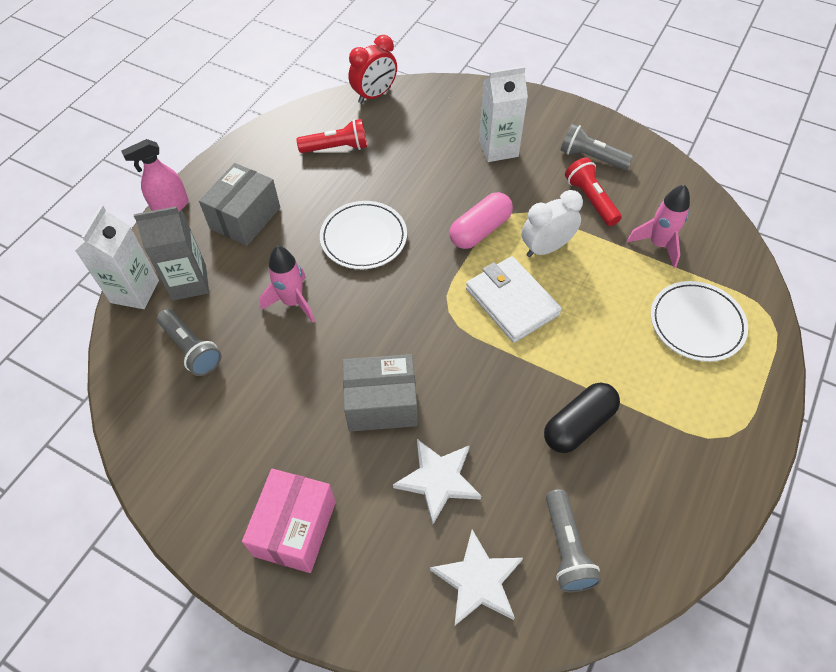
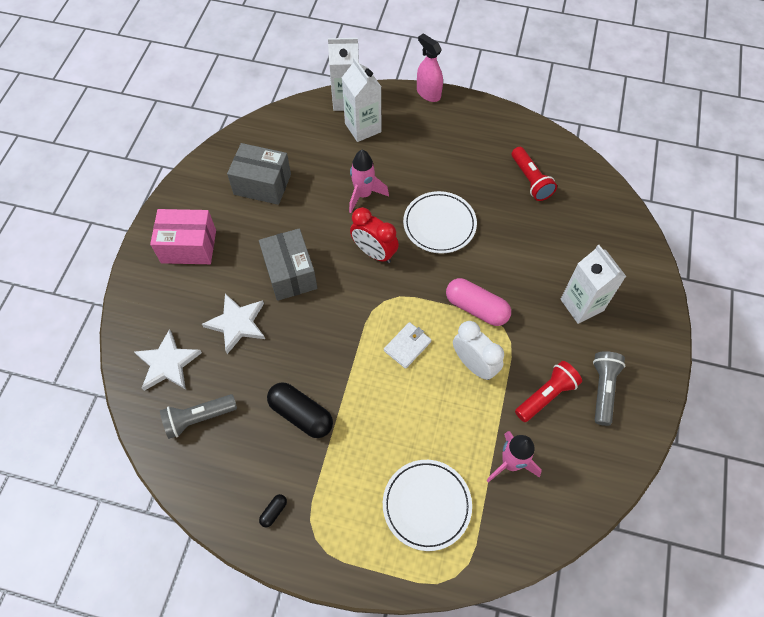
camera: 75 degrees right, 5 degrees up
grey carton [134,207,209,301] -> white carton [342,58,381,142]
grey flashlight [157,309,221,376] -> none
grey box [199,163,280,246] -> grey box moved to [227,143,291,205]
red clock [348,35,397,103] -> red clock moved to [350,207,399,263]
white wallet [466,256,562,343] -> white wallet [384,322,431,369], size x0.58
none -> black capsule [259,494,287,527]

